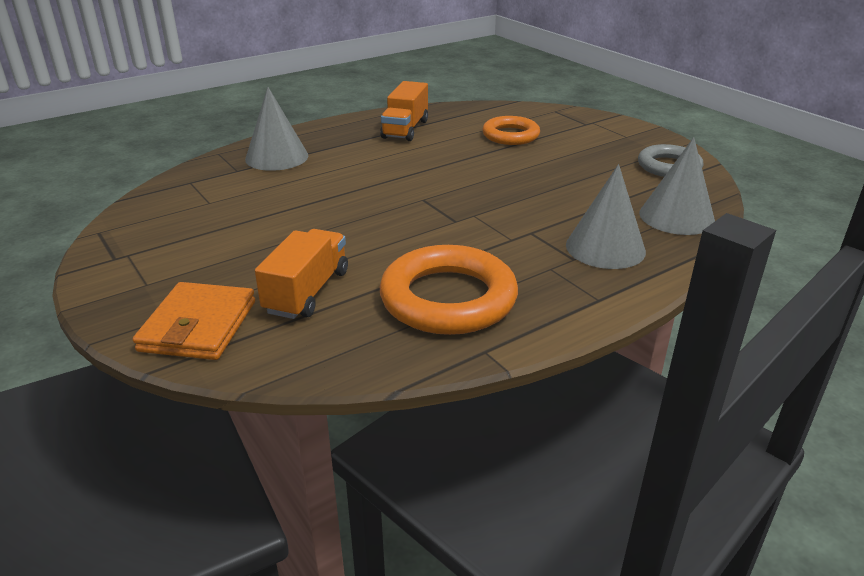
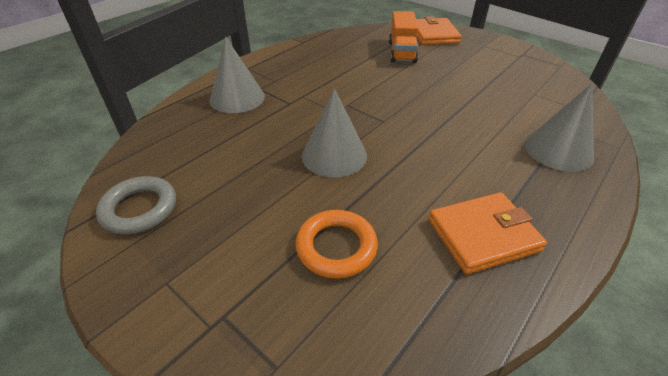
camera: 165 degrees right, 10 degrees up
orange truck [380,81,428,141] -> orange wallet [428,192,547,274]
orange ring [380,245,518,335] -> none
grey cone [639,137,715,235] -> grey cone moved to [302,88,367,178]

